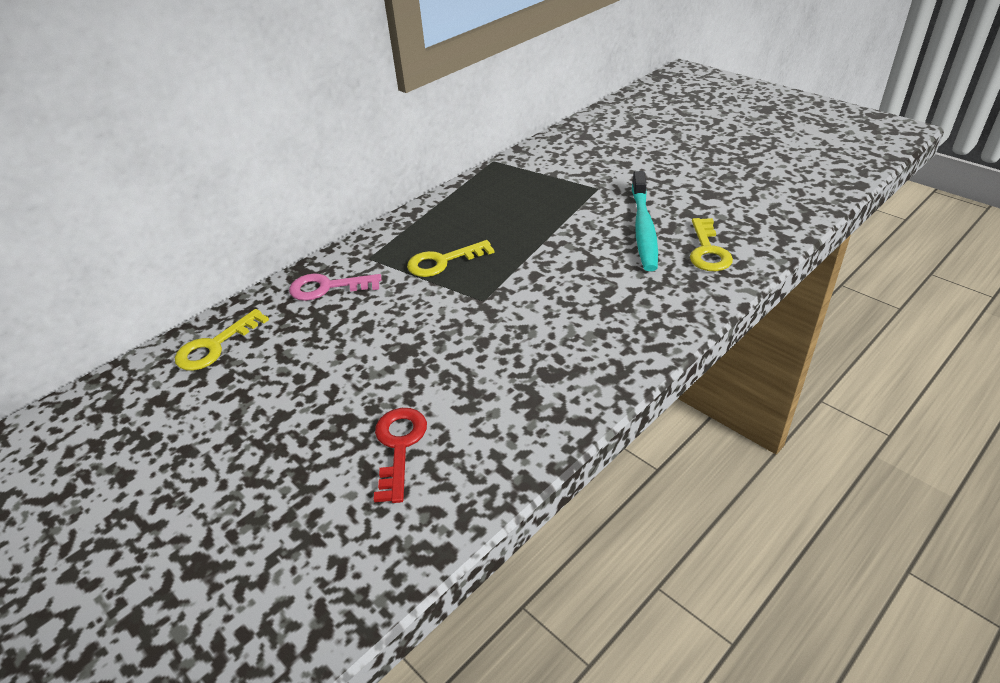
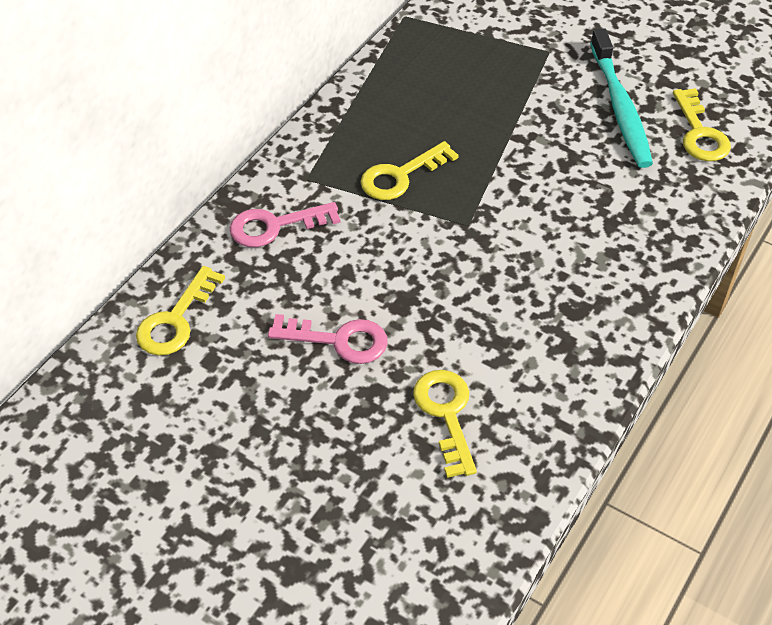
camera: 15 degrees left, 10 degrees up
red key [374,408,427,503] -> yellow key [413,370,477,478]
none -> pink key [268,314,388,364]

